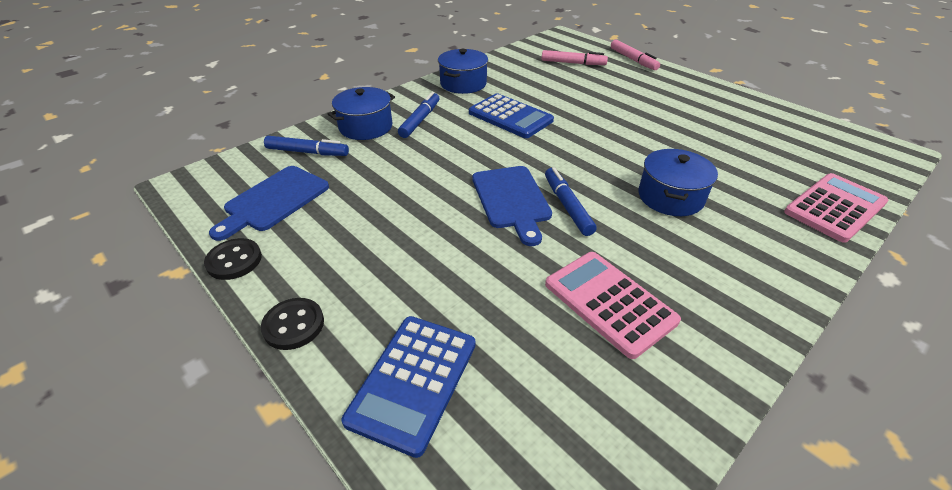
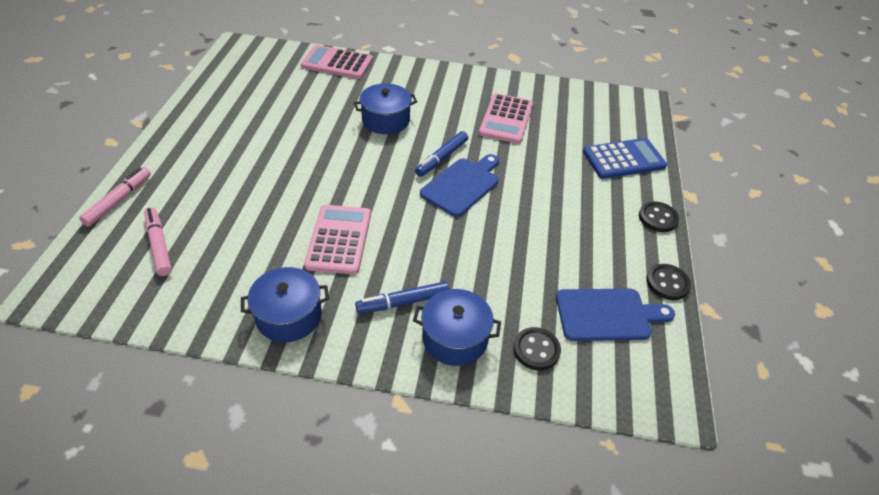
camera: 130 degrees left, 5 degrees up
blue marker [264,136,349,156] -> black button [513,327,561,371]
blue calculator [469,93,554,138] -> pink calculator [304,205,371,274]

